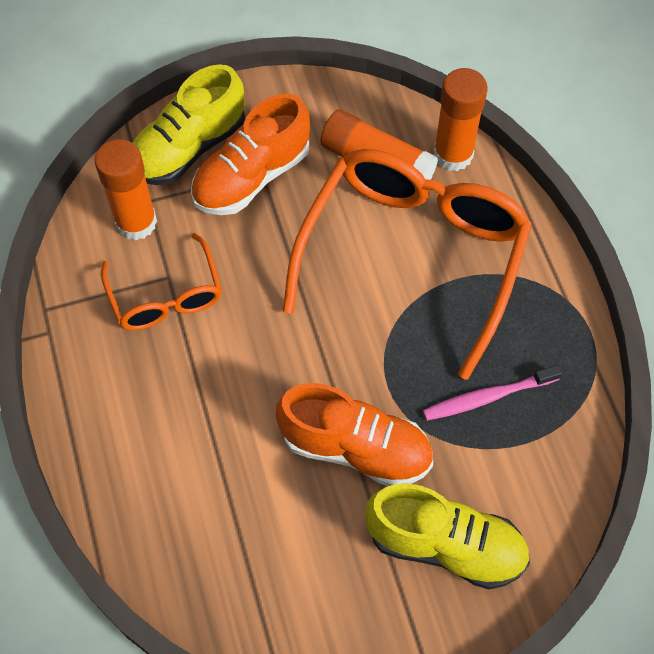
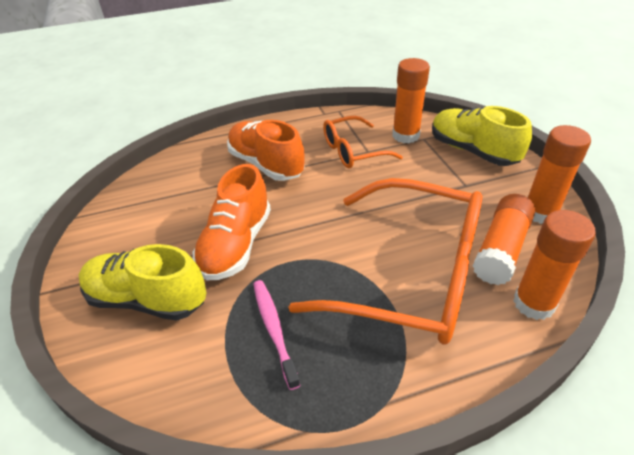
camera: 90 degrees right, 20 degrees down
orange shoe [191,93,310,215] -> orange shoe moved to [227,120,305,181]
yellow shoe [365,483,530,590] -> yellow shoe turned 90 degrees clockwise [79,244,206,320]
none -> orange glue stick [528,125,591,224]

